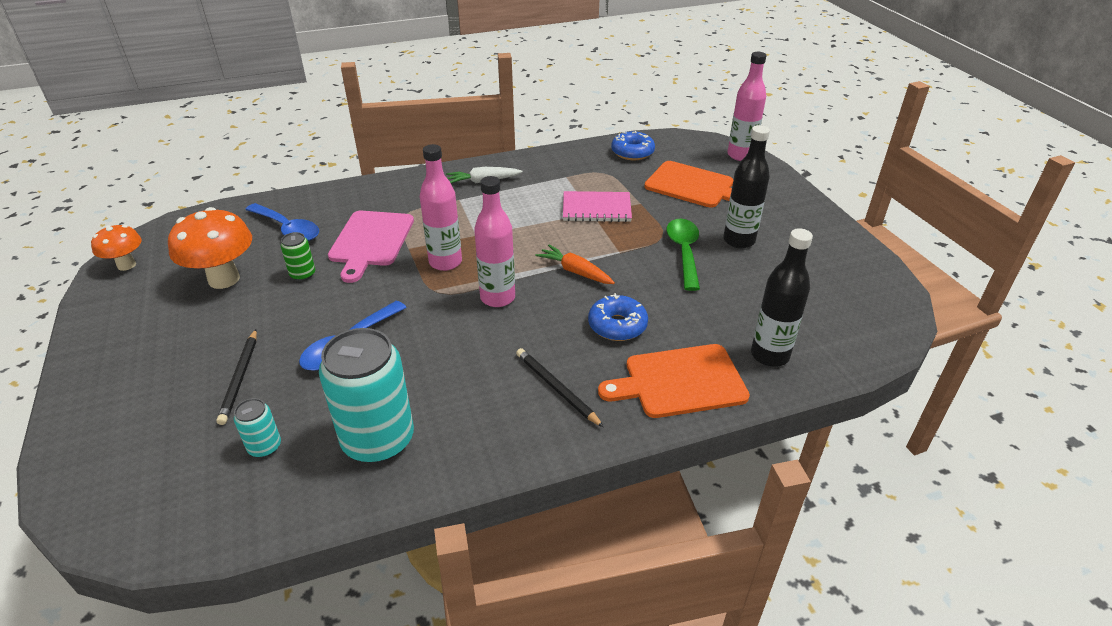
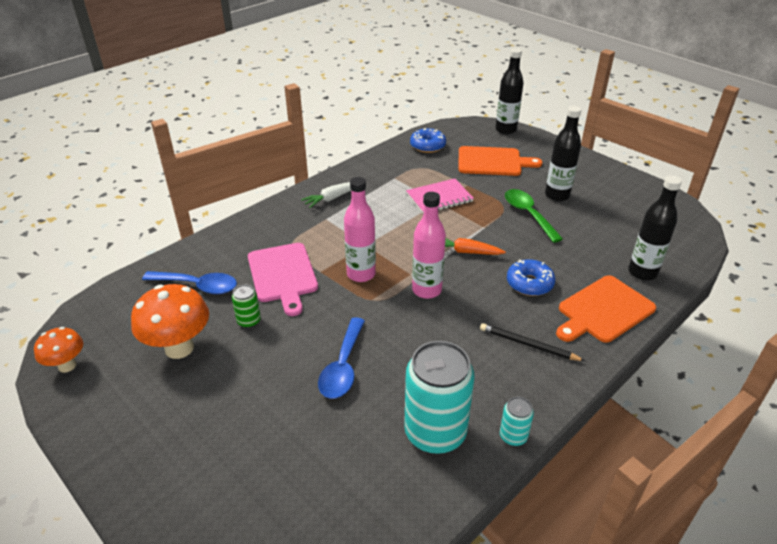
camera: 25 degrees left, 0 degrees up
black pencil [216,329,257,425] -> none
turquoise can [234,398,281,458] -> turquoise can moved to [500,397,534,446]
pink bottle [727,52,767,161] -> black bottle [495,48,524,134]

